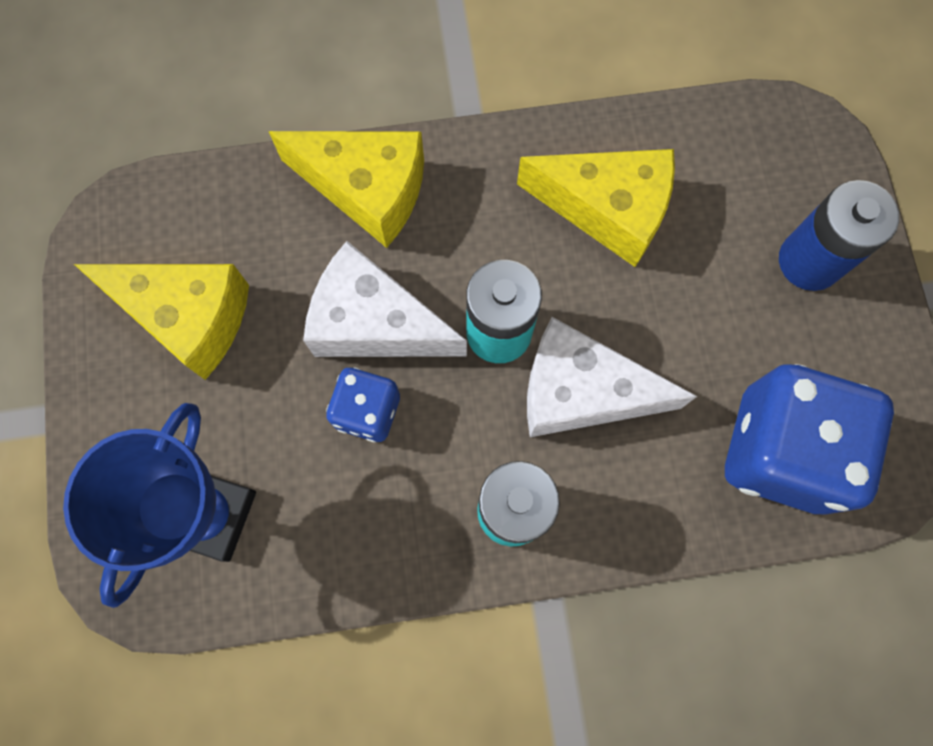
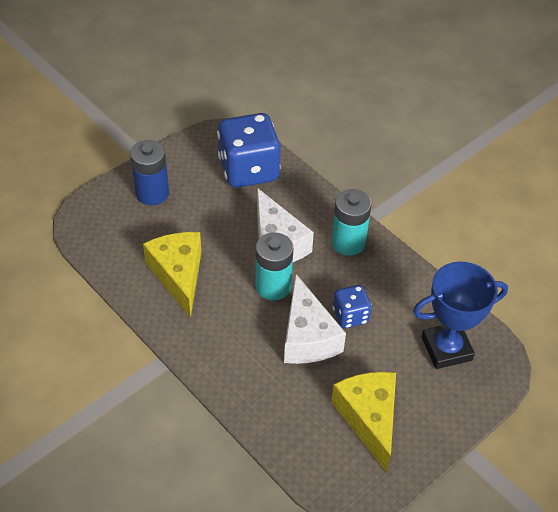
camera: 125 degrees left, 25 degrees down
yellow cheese [268,131,424,248] -> none

